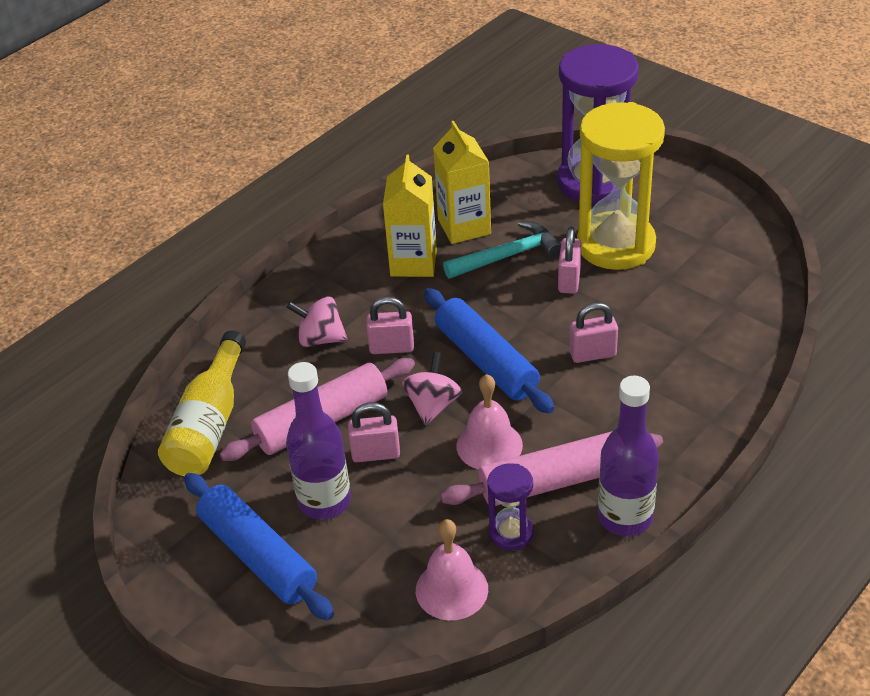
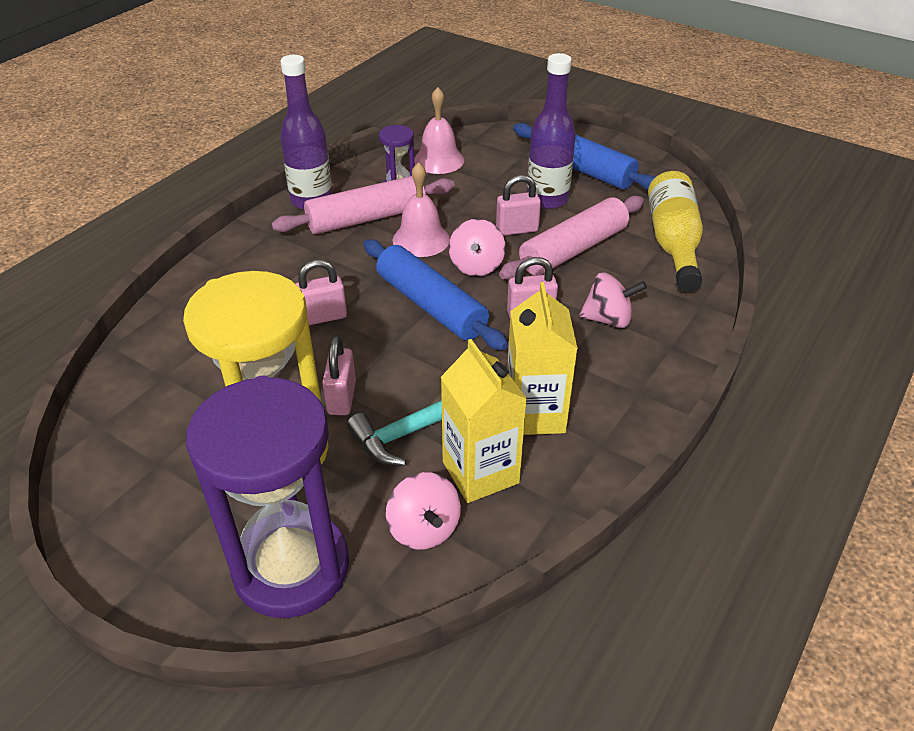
camera: 170 degrees right, 0 degrees up
none -> pink spinning top [386,472,461,550]

